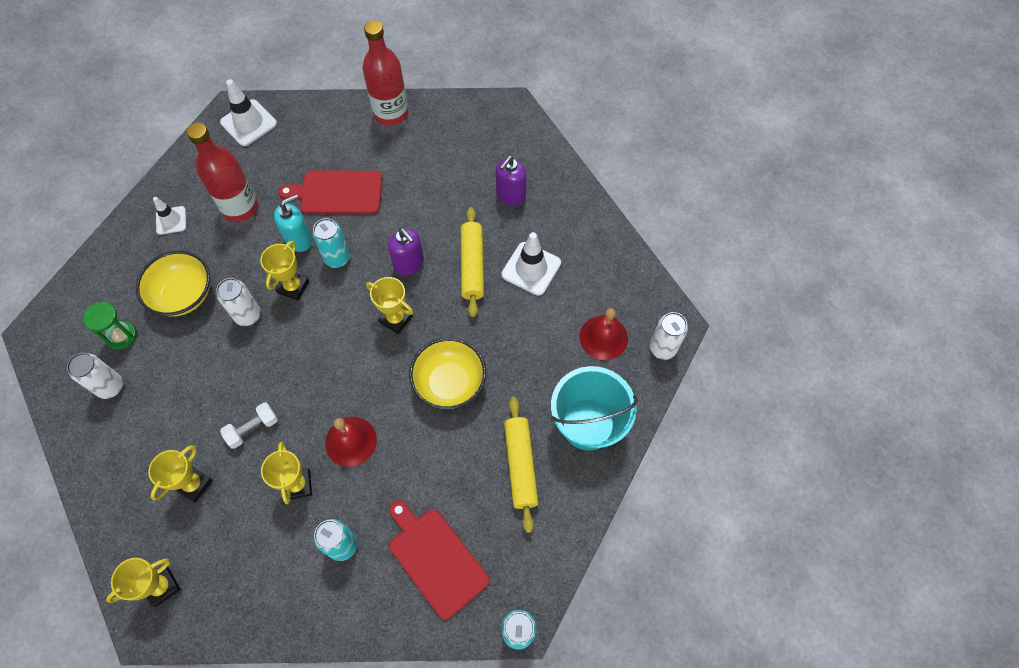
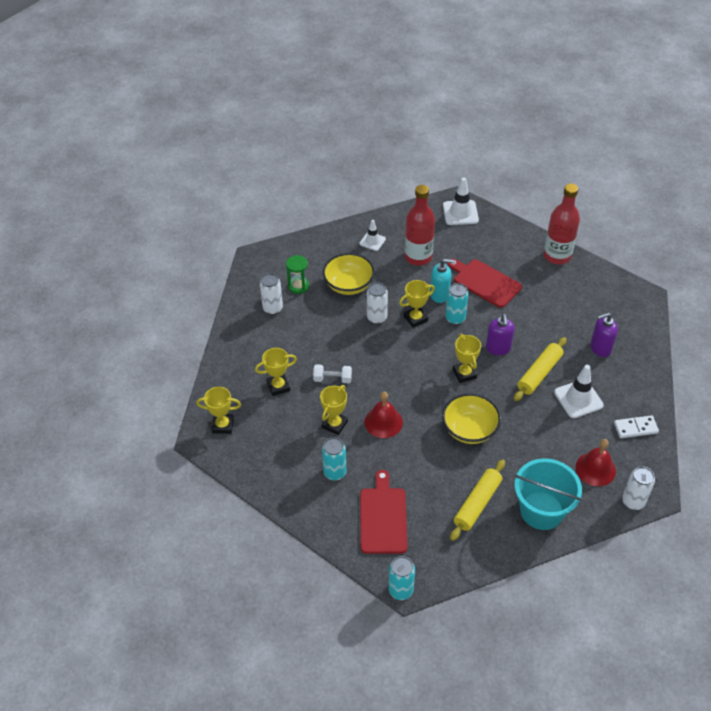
camera: 40 degrees right, 15 degrees down
none -> white domino [614,415,659,438]

